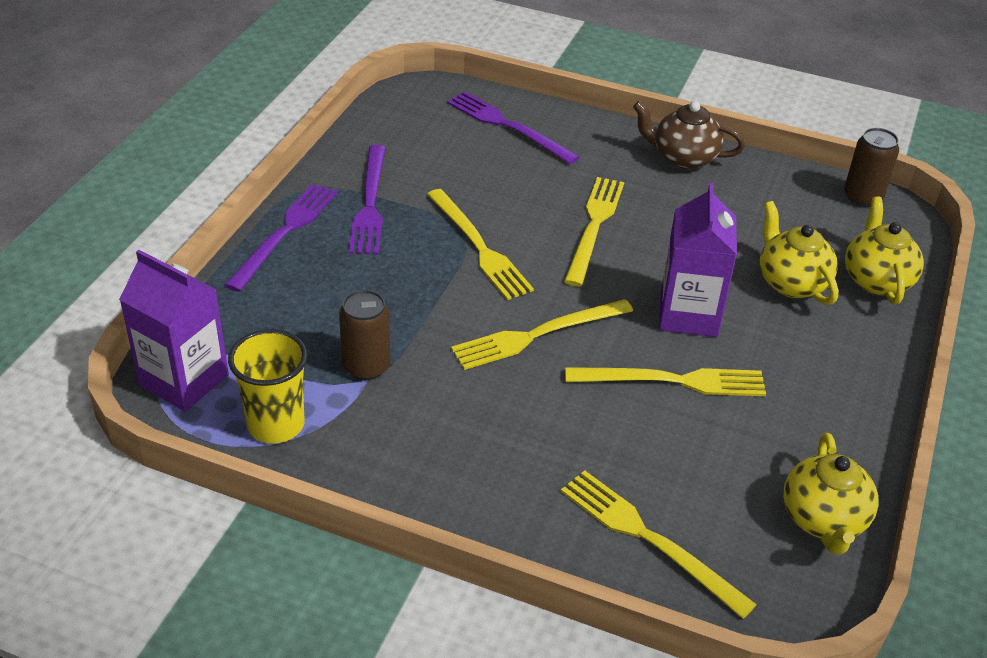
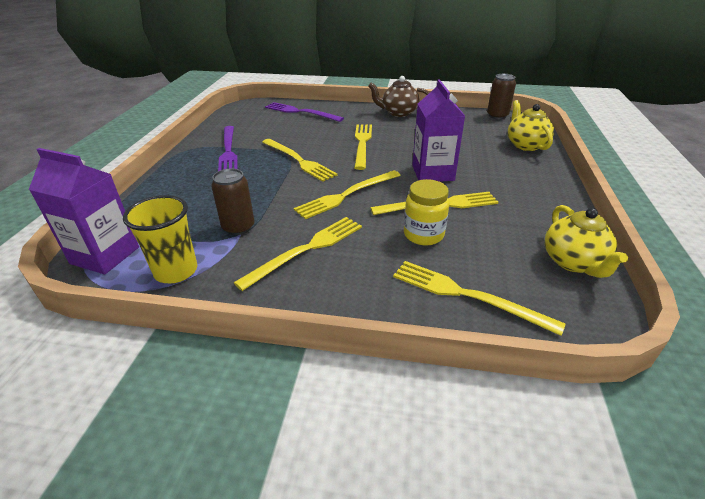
camera: 10 degrees left, 5 degrees down
purple fork [224,183,337,292] -> none
yellow teapot [760,201,838,305] -> none
none -> yellow fork [234,217,362,291]
none -> yellow jar [404,179,450,245]

